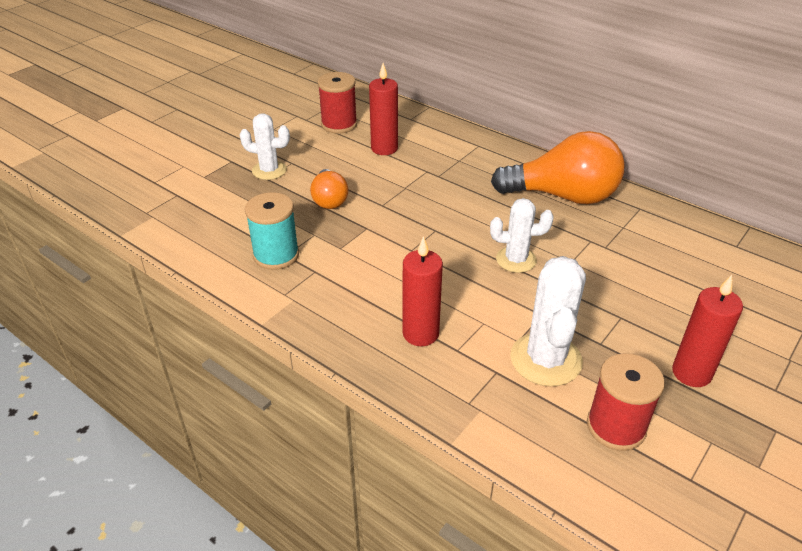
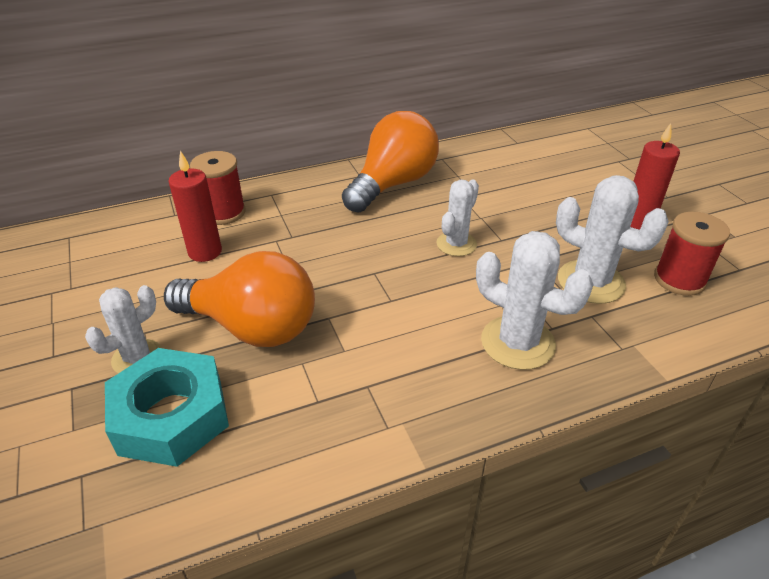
camera: 60 degrees left, 0 degrees up
turquoise spool [245,192,299,270] -> none
orange light bulb [310,169,348,209] -> orange light bulb [164,251,315,347], size x1.90
red spool [318,72,357,134] -> red spool moved to [190,151,245,225]
red candle [403,236,443,346] -> white cactus [476,231,594,370]
none -> turquoise nut [105,348,229,467]

